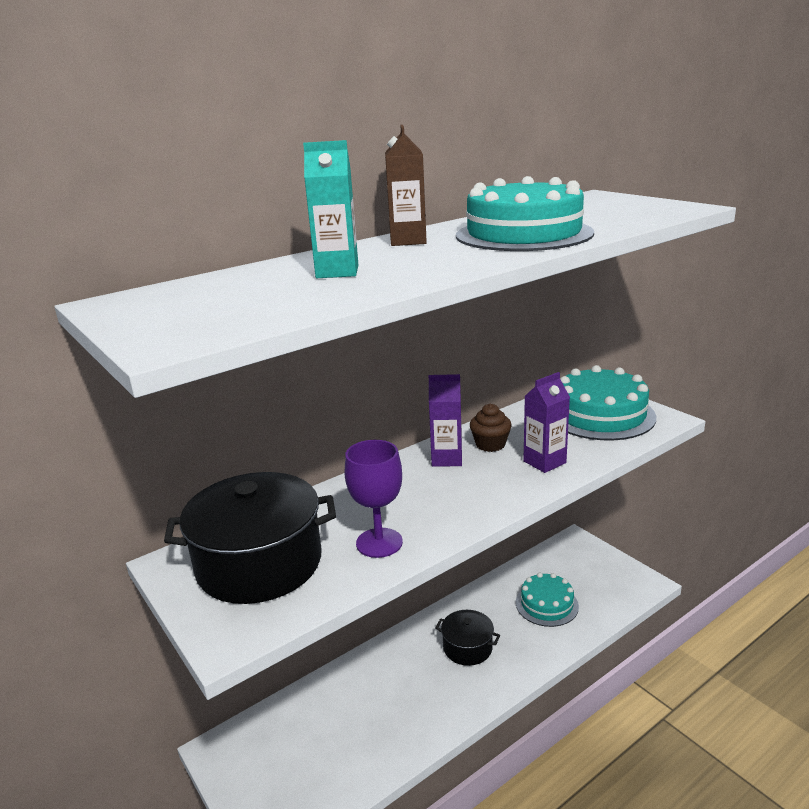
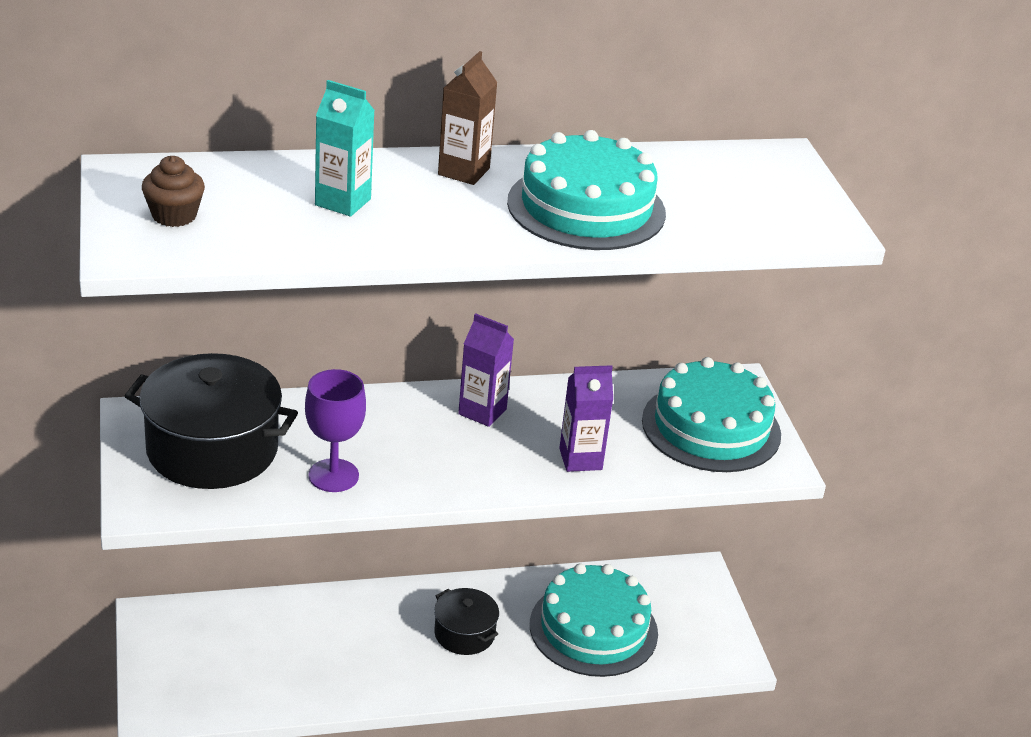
camera: 20 degrees right, 10 degrees up
brown cupcake [470,404,512,452] -> brown cupcake moved to [142,156,205,227]
turquoise cake [516,573,579,627] -> turquoise cake [530,563,658,677], size x1.59

